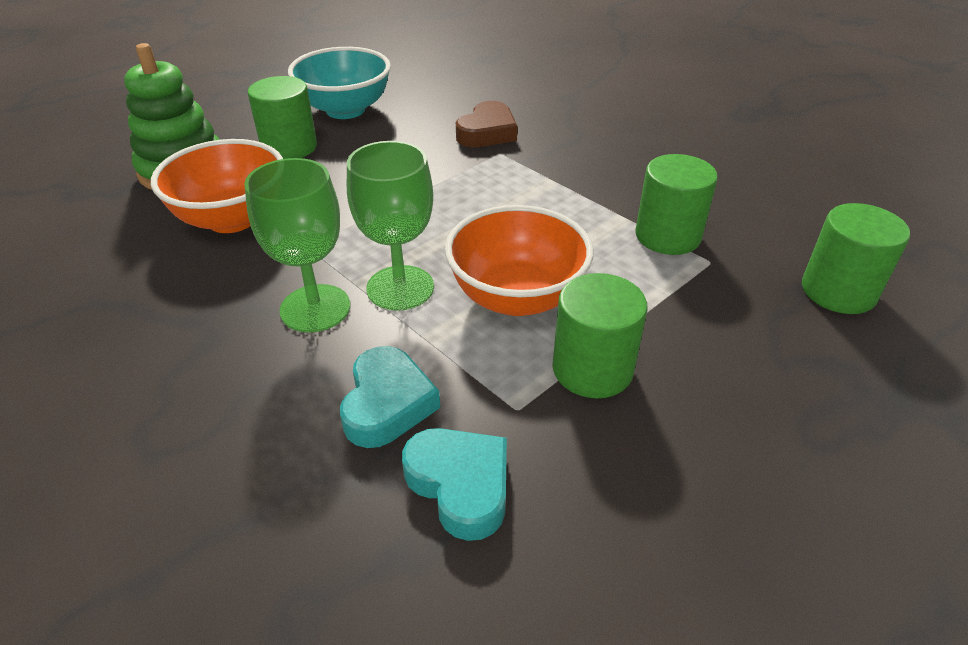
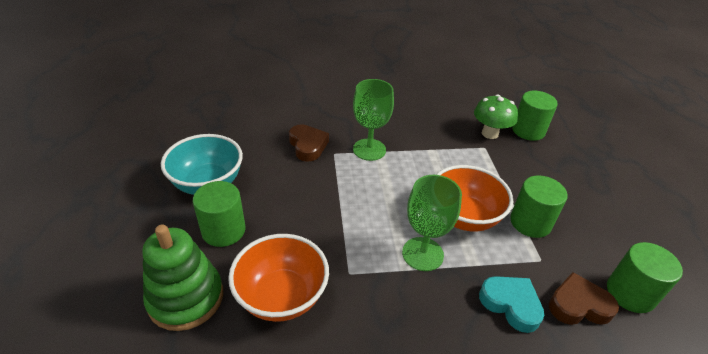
camera: 55 degrees left, 0 degrees up
green goblet [244,158,350,333] -> green goblet moved to [353,79,394,161]
turquoise heart [402,428,507,541] -> brown heart [549,272,619,325]
green cylinder [636,154,718,255] -> green cylinder moved to [607,242,683,313]
none -> green mushroom [474,95,518,139]

